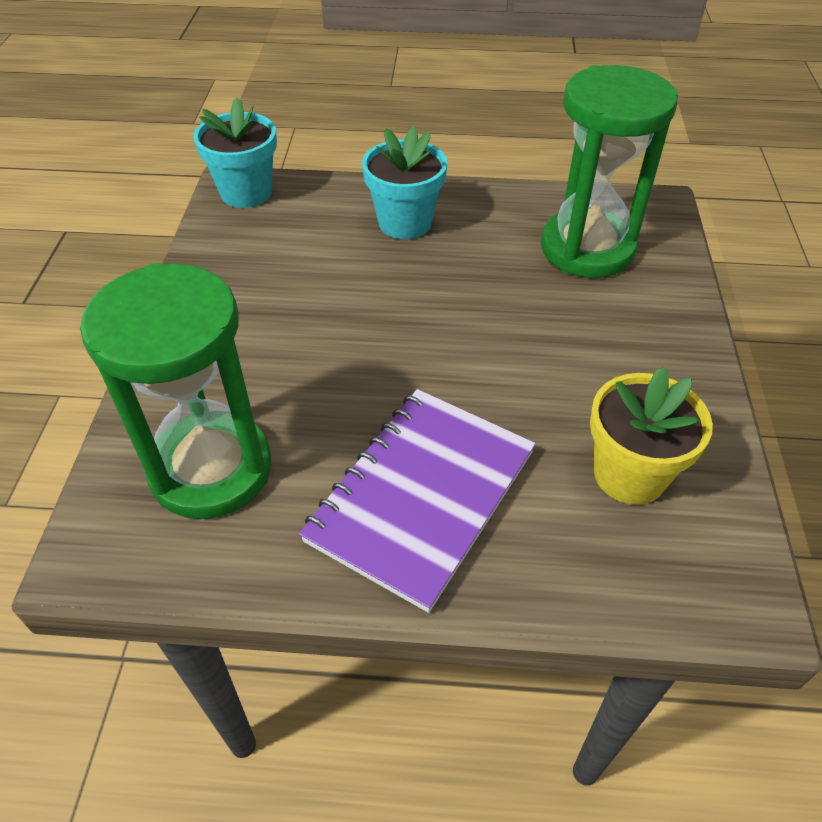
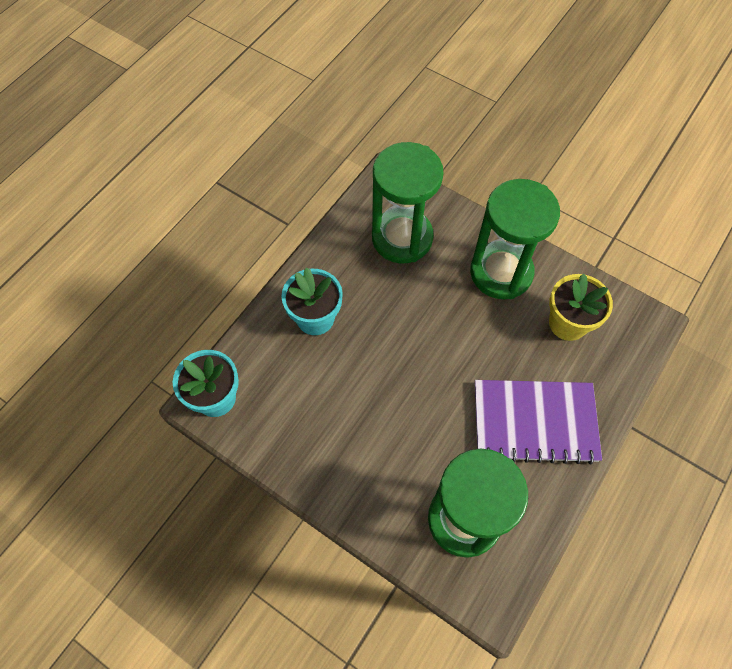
camera: 60 degrees left, 15 degrees up
purple notebook [299,389,536,613] -> purple notebook turned 60 degrees counterclockwise [475,380,602,464]
none -> green hourglass [470,179,560,300]

